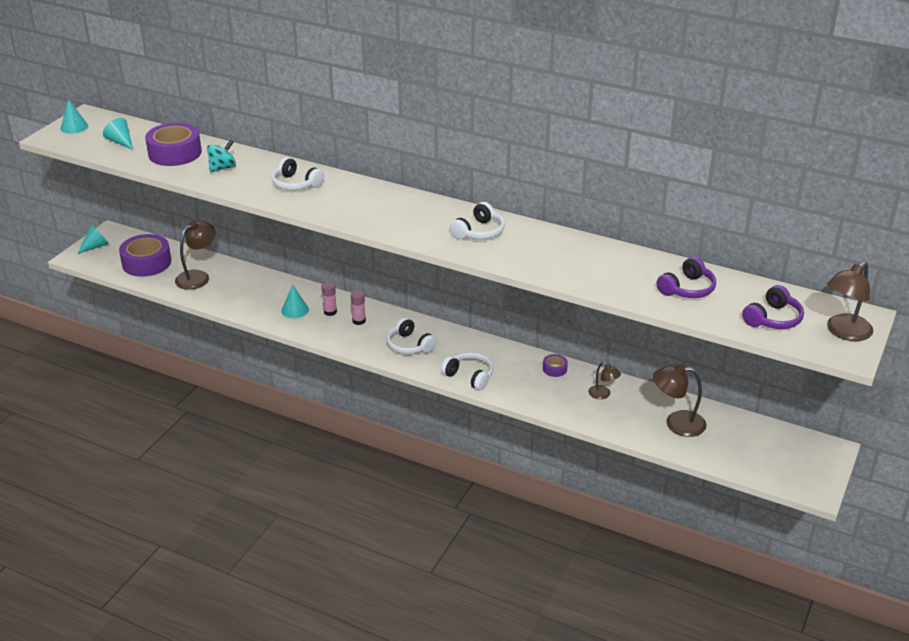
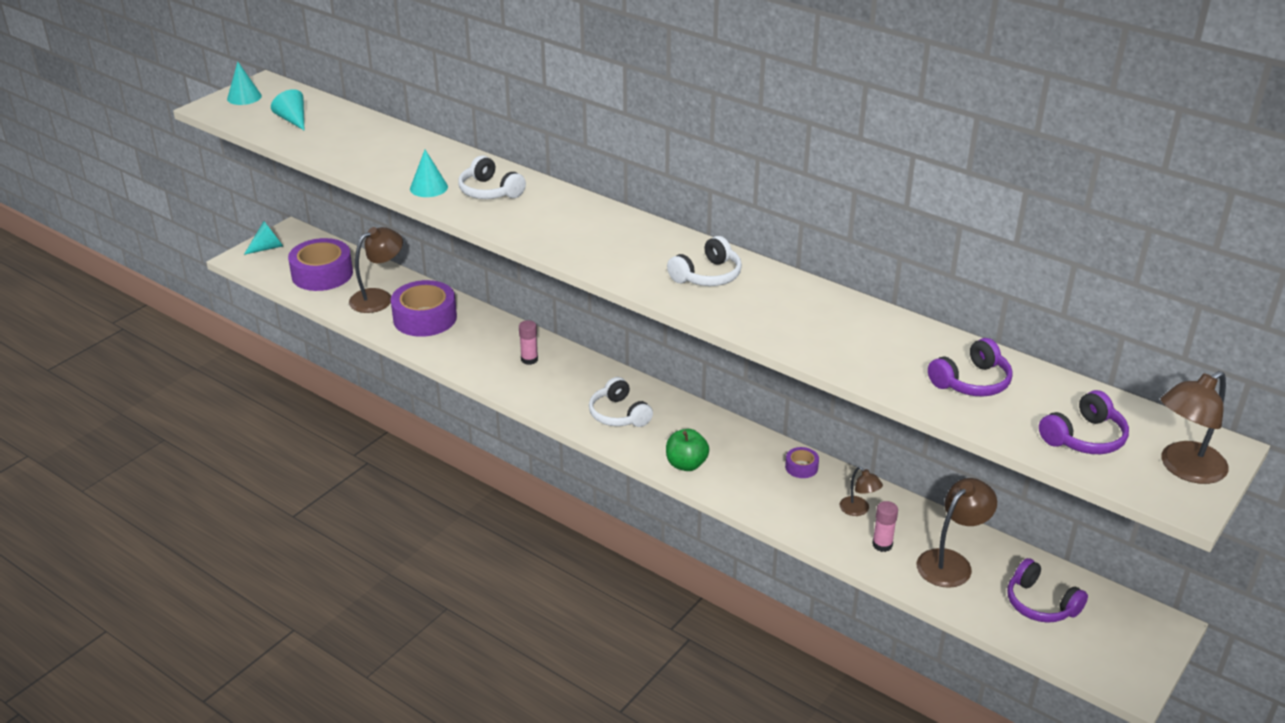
camera: 10 degrees right, 0 degrees up
purple tape [145,123,202,166] -> purple tape moved to [391,280,457,337]
turquoise spinning top [207,140,236,173] -> none
turquoise cone [281,285,309,318] -> turquoise cone moved to [410,150,448,197]
pink glue stick [351,290,366,325] -> pink glue stick moved to [872,501,898,552]
white headphones [441,352,493,391] -> green apple [666,429,709,471]
brown lamp [653,364,707,437] -> brown lamp turned 120 degrees clockwise [917,478,997,588]
none -> purple headphones [1007,558,1088,623]

